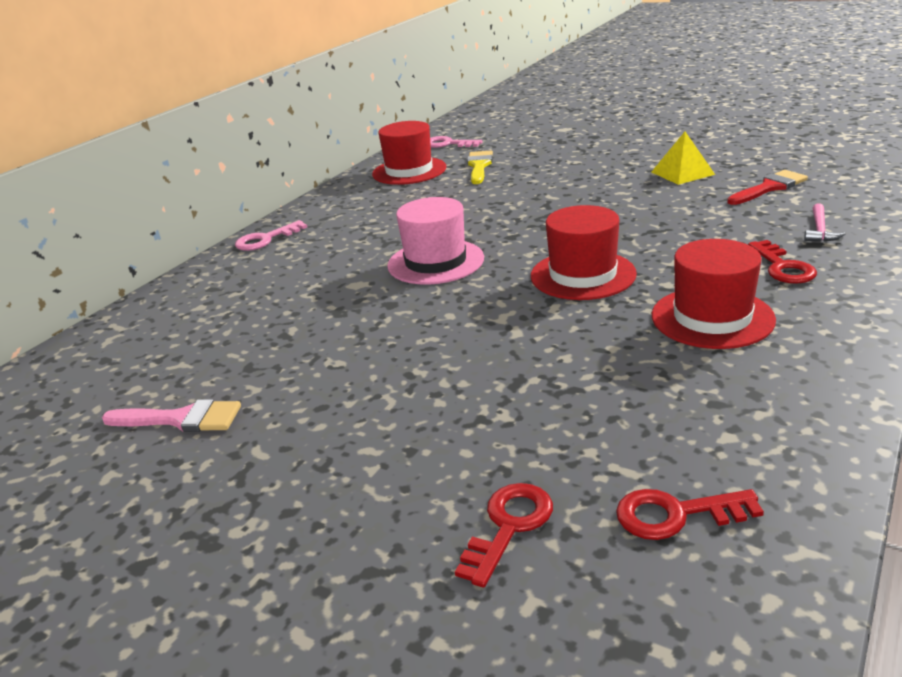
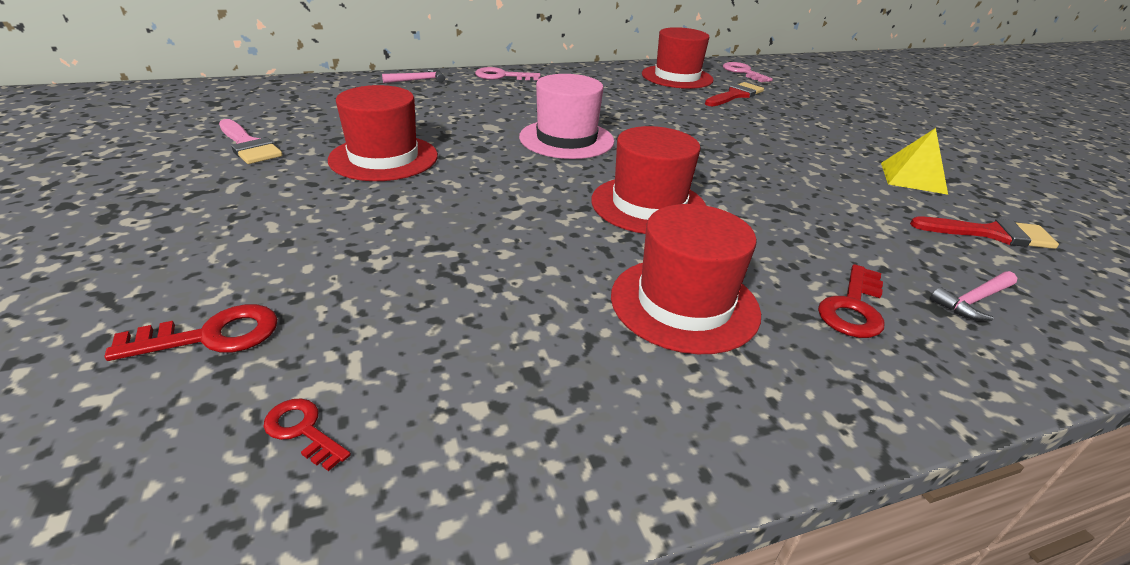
camera: 35 degrees right, 5 degrees up
yellow brush [467,151,493,184] -> red brush [705,82,764,106]
red key [616,489,764,540] -> red key [263,399,351,471], size x0.62
none -> red hat [328,85,438,181]
none -> pink hammer [382,69,445,83]

